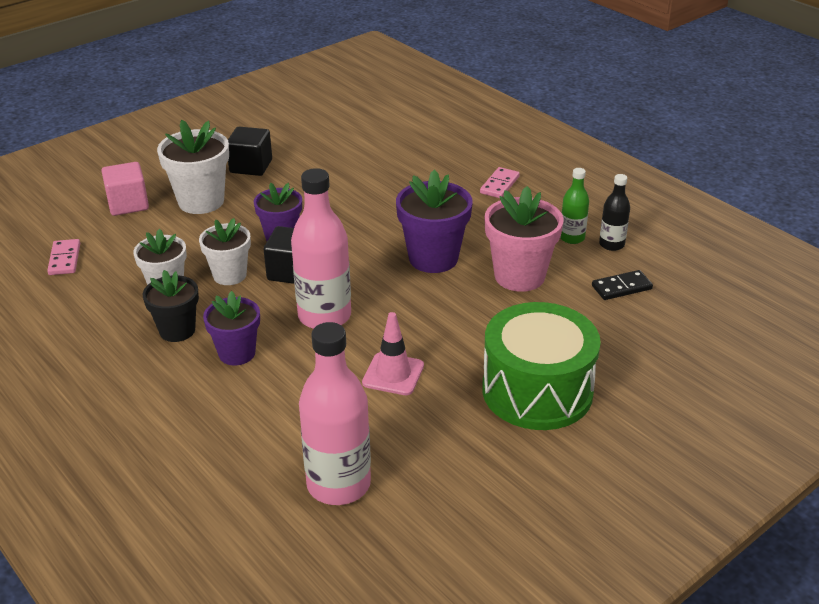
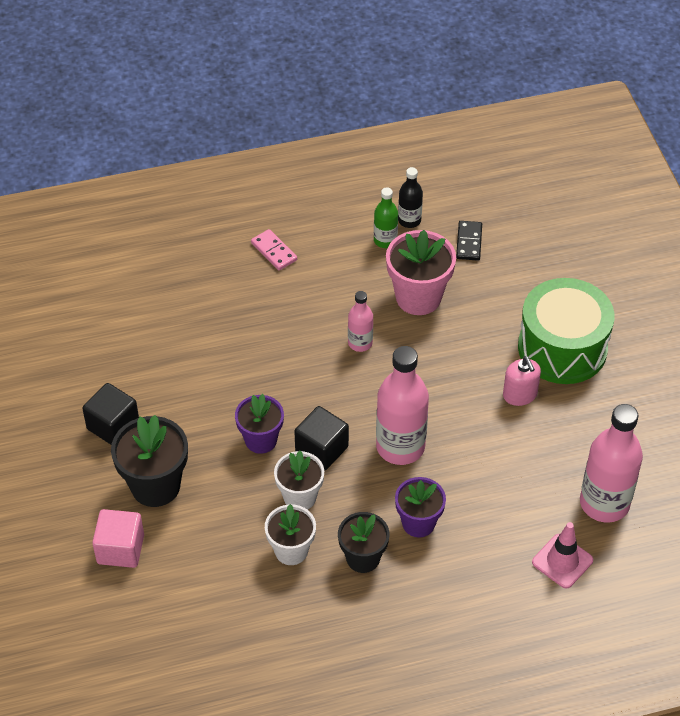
camera: 65 degrees left, 15 degrees up
pink domino [47,239,80,275] -> none
white flower pot [157,120,229,214] -> black flower pot [111,415,188,507]
pink traffic cone [362,312,424,395] -> pink traffic cone moved to [532,522,593,589]
purple flower pot [396,169,473,273] -> pink bottle [348,291,373,352]
none -> pink soap dispenser [503,356,541,406]

